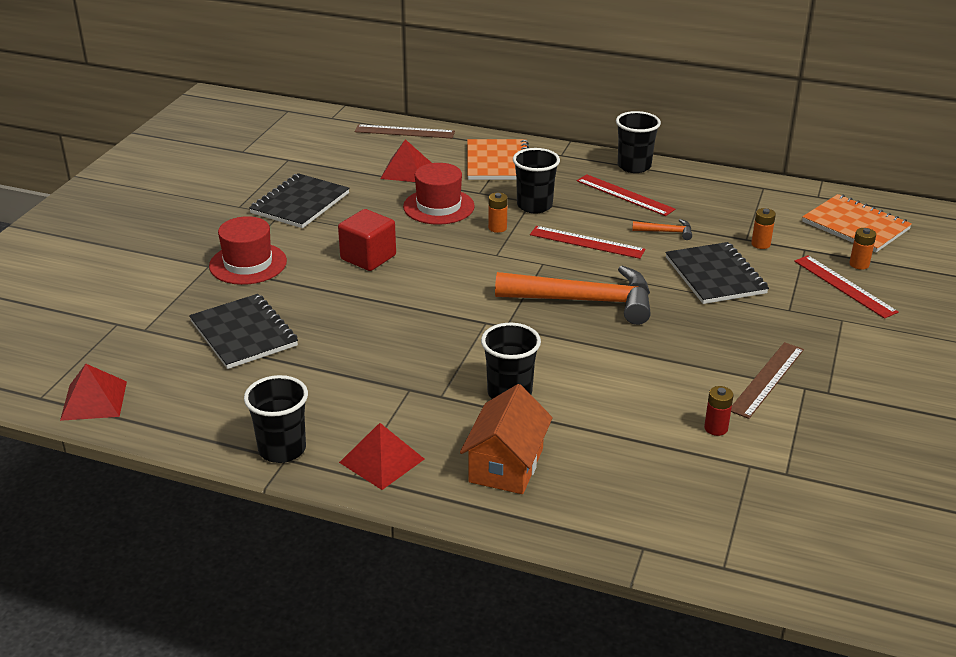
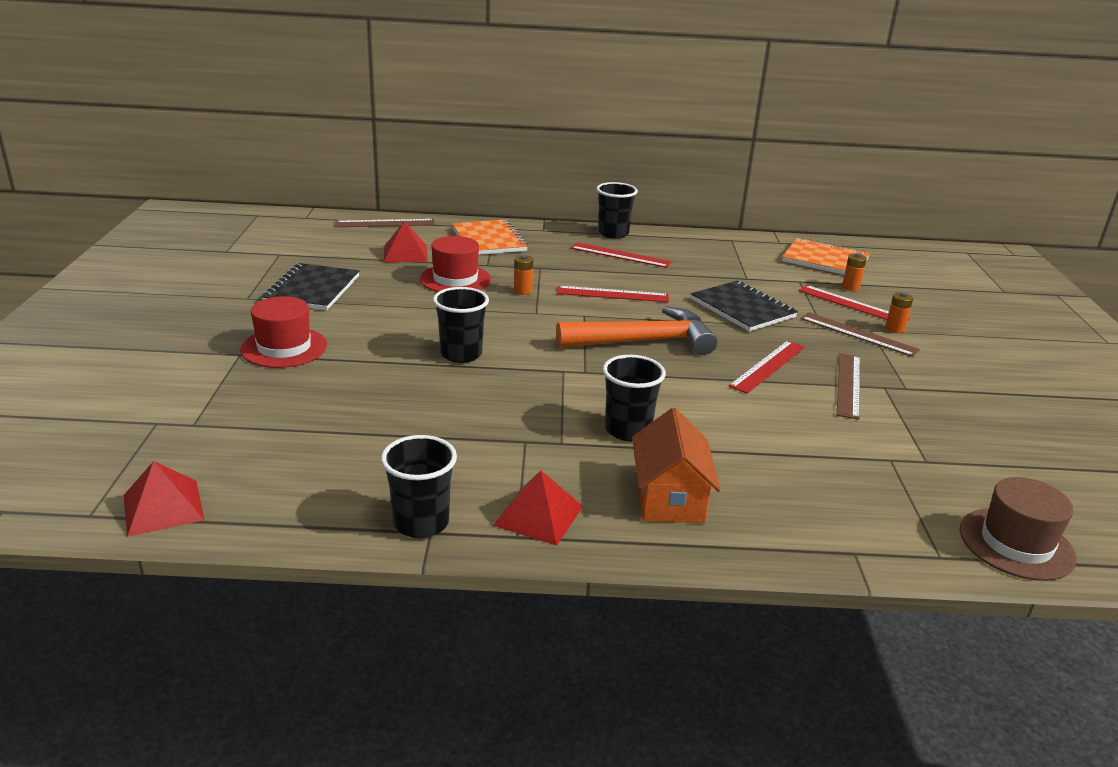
camera: 20 degrees left, 5 degrees down
black notebook [189,294,298,369] -> none
red cube [338,209,396,271] -> none
black cup [513,148,560,213] -> black cup moved to [433,287,489,363]
orange hammer [632,219,692,240] -> none
red battery [704,386,734,436] -> none
orange battery [751,208,776,249] -> orange battery moved to [885,292,913,333]
none -> red ruler [729,341,805,394]
none -> brown ruler [801,312,920,357]
none -> brown hat [960,477,1077,581]

